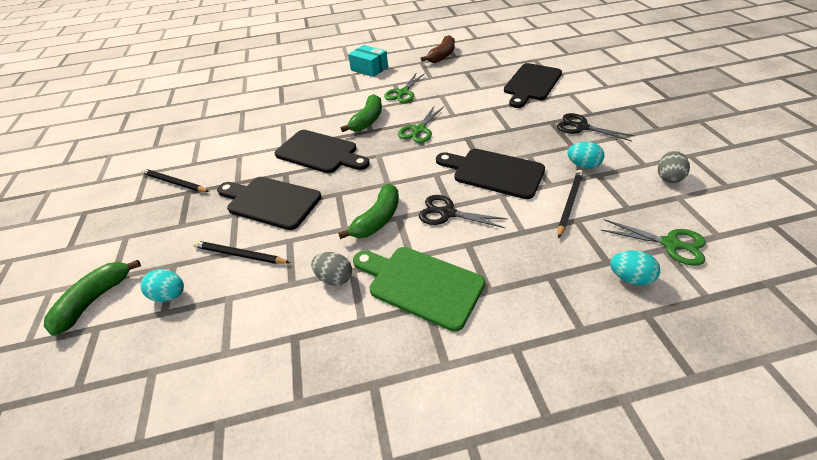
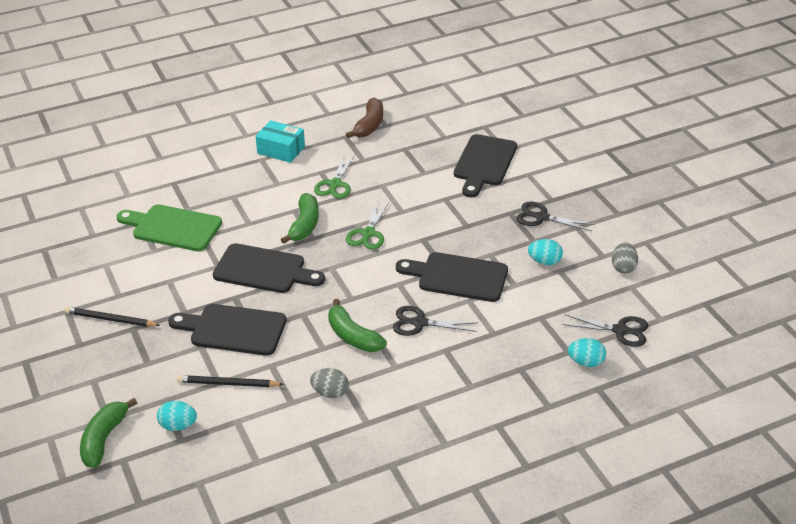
camera: 15 degrees left, 5 degrees down
green banana [338,184,399,239] -> green banana turned 120 degrees clockwise [328,299,387,352]
green cutting board [353,247,485,332] -> green cutting board moved to [117,204,222,251]
black pencil [558,170,583,238] -> none
green scissors [601,219,706,266] -> black scissors [562,314,649,347]

